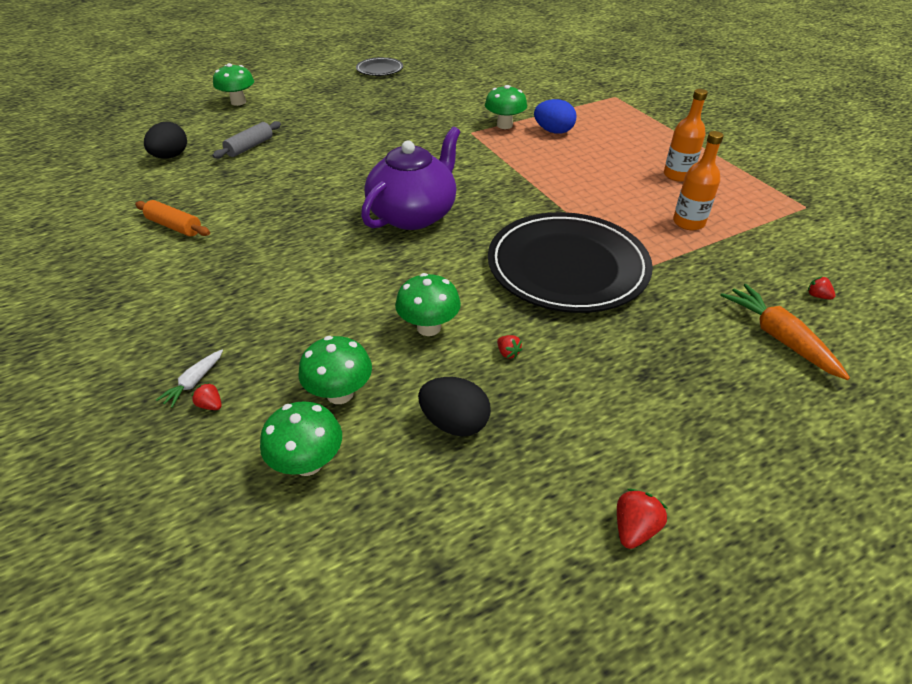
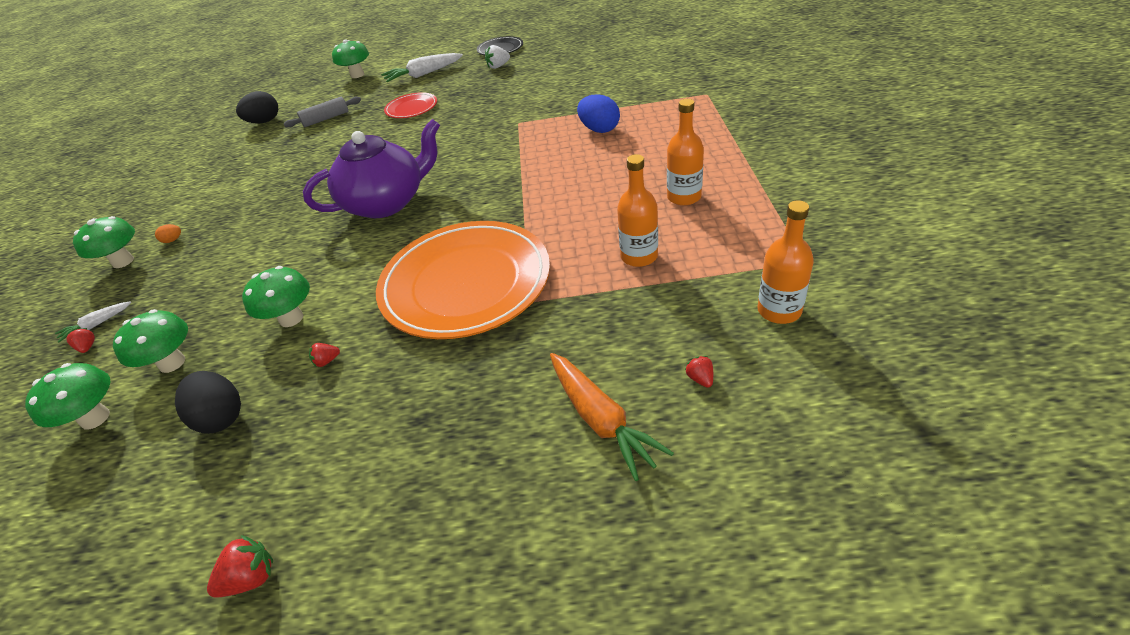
camera: 30 degrees right, 0 degrees up
orange rolling pin [135,200,210,237] -> none
green mushroom [485,85,527,129] -> green mushroom moved to [73,216,135,268]
black plate [488,212,653,313] -> orange plate [376,221,550,339]
red strawberry [497,335,523,358] -> red strawberry turned 75 degrees clockwise [309,343,340,367]
orange carrot [720,284,850,380] -> orange carrot turned 150 degrees clockwise [550,353,674,481]
none -> orange egg [155,224,181,243]
none -> white carrot [381,53,463,82]
none -> red plate [384,92,437,118]
none -> white strawberry [485,45,510,69]
none -> orange bottle [757,200,814,324]

